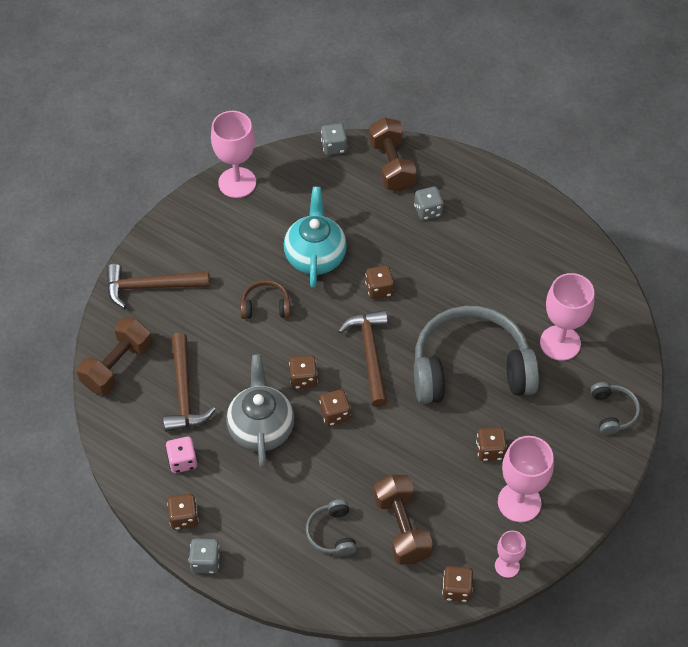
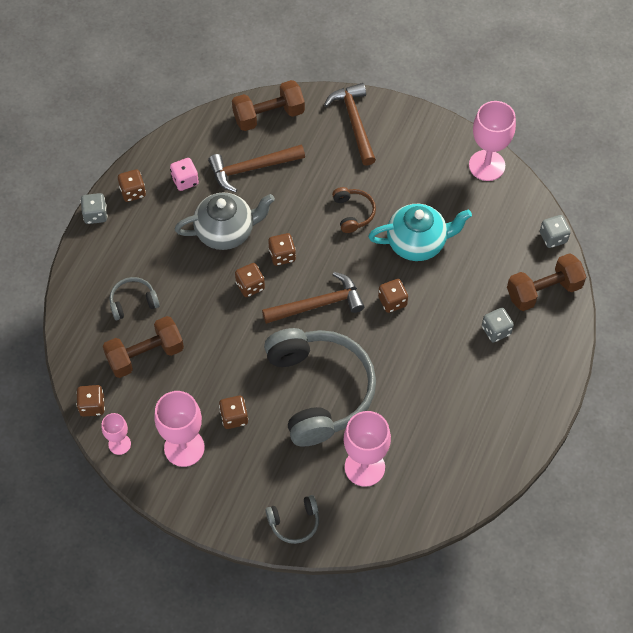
camera: 80 degrees right, 5 degrees up
brown dumbbell [77,317,152,395] -> brown dumbbell turned 45 degrees counterclockwise [232,80,305,131]

